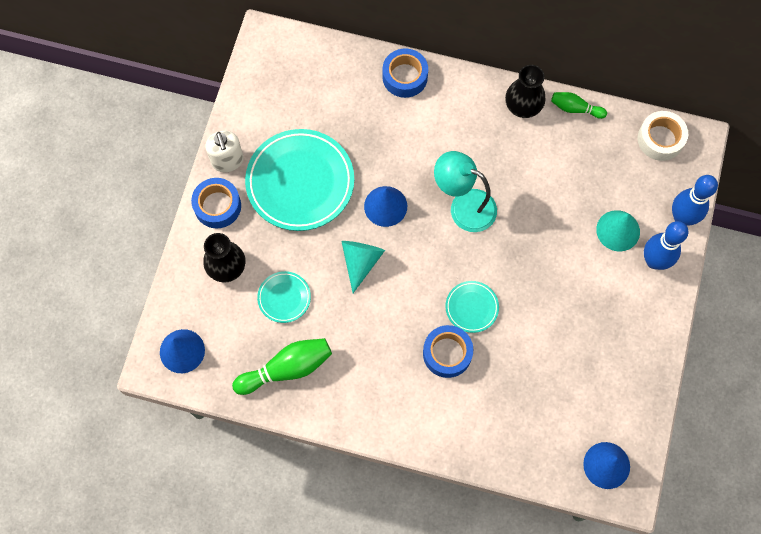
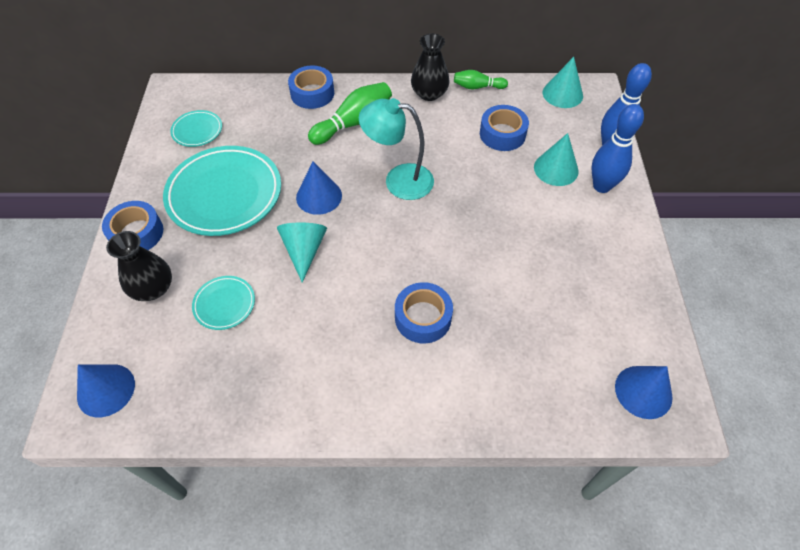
camera: 15 degrees left, 15 degrees down
white soap dispenser [205,131,244,172] -> none
green bowling pin [232,338,332,395] -> green bowling pin moved to [308,82,392,145]
turquoise plate [445,281,499,333] -> turquoise plate moved to [170,110,222,147]
white tape [638,111,688,161] -> turquoise cone [543,57,583,108]
none -> blue tape [480,105,529,151]

